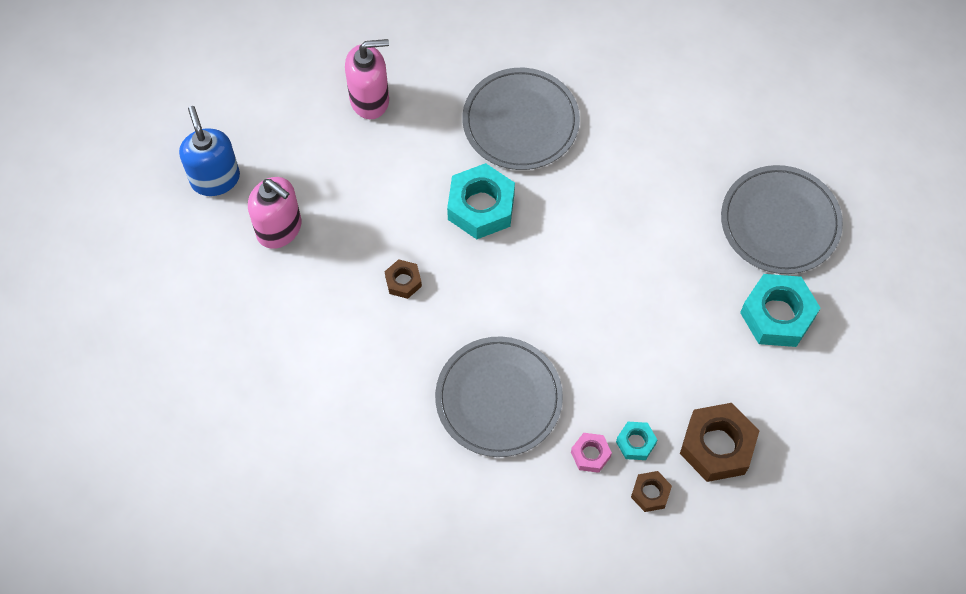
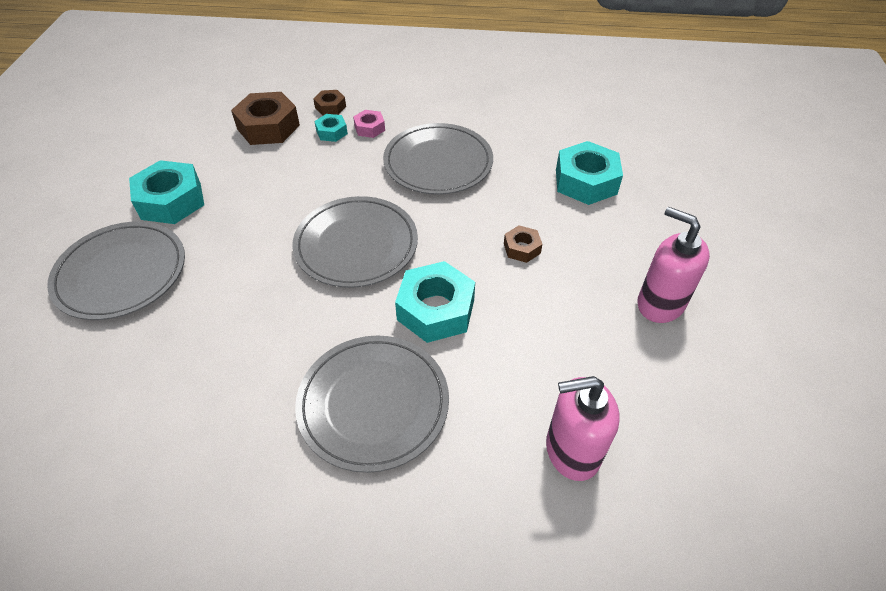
camera: 175 degrees left, 15 degrees down
blue soap dispenser [179,106,240,196] -> none
none -> grey plate [292,196,418,288]
none -> turquoise nut [556,141,623,205]

